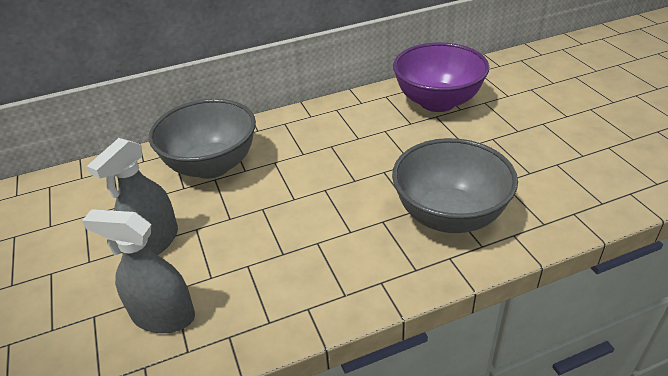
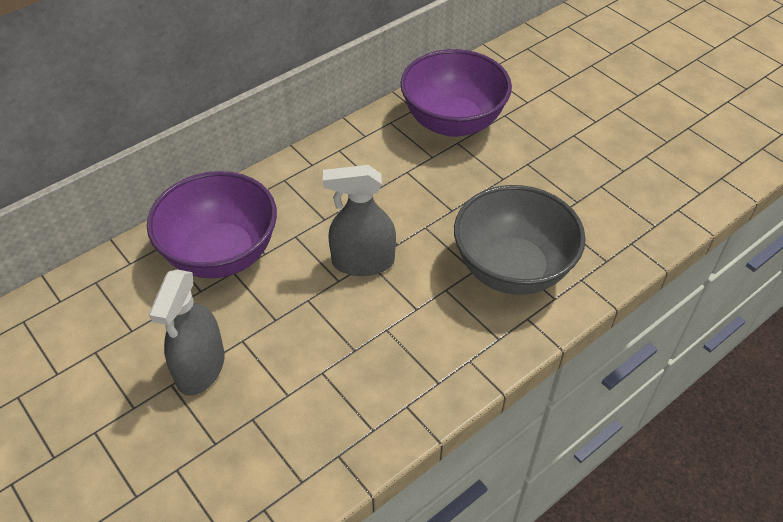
camera: 20 degrees left, 10 degrees up
grey spray bottle [82,209,195,333] -> grey spray bottle moved to [323,165,396,276]
grey bowl [149,99,256,179] -> purple bowl [147,171,277,279]

